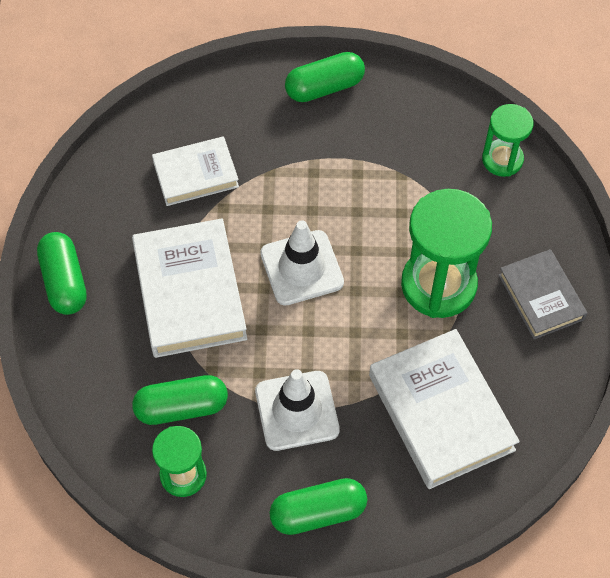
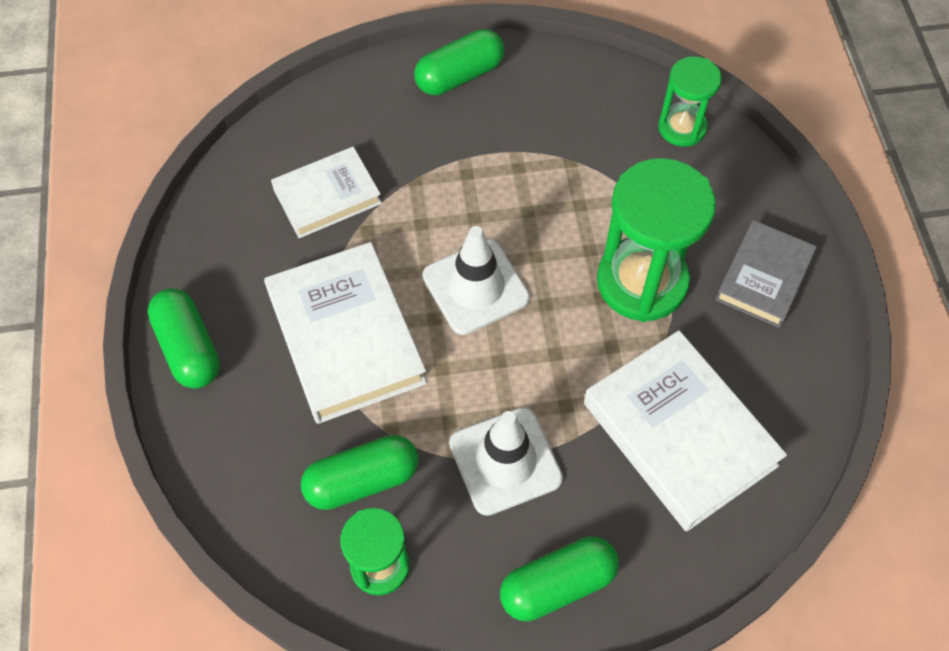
camera: 10 degrees left, 0 degrees up
grey book [498,249,587,340] -> grey book turned 60 degrees clockwise [715,220,817,328]

